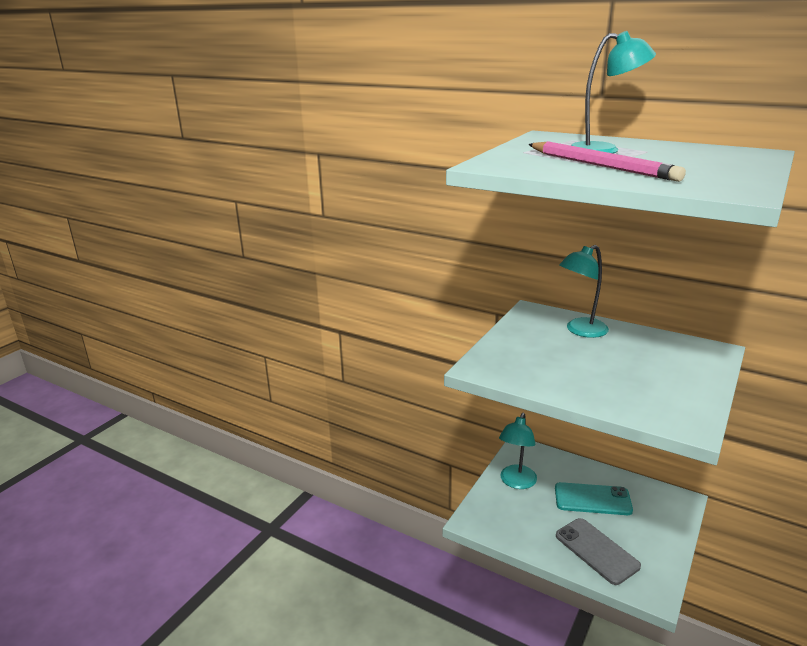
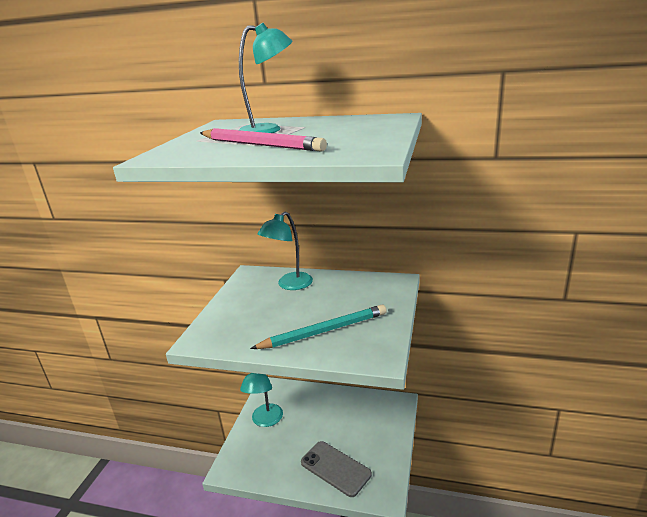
camera: 15 degrees left, 0 degrees up
turquoise phone [555,482,633,515] -> none
none -> turquoise pencil [250,305,387,349]

